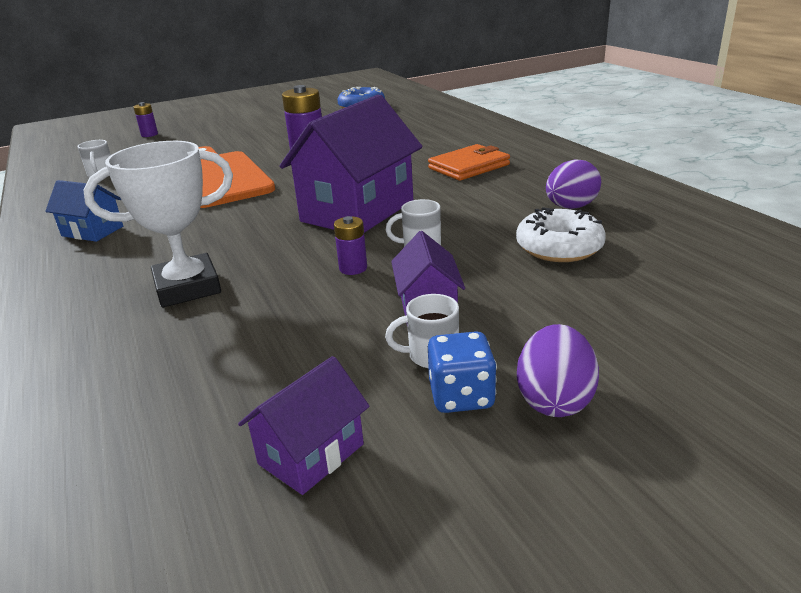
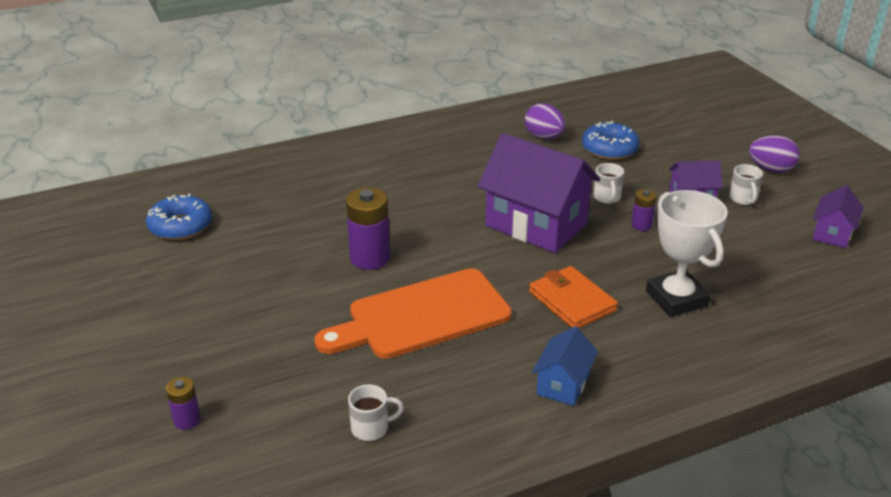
camera: 90 degrees left, 5 degrees up
purple house [238,356,370,495] -> purple house turned 75 degrees clockwise [813,185,864,248]
orange wallet [428,144,510,181] -> orange wallet moved to [529,266,618,328]
blue dice [428,331,497,413] -> none
white donut [516,207,606,262] -> blue donut [582,121,640,160]

